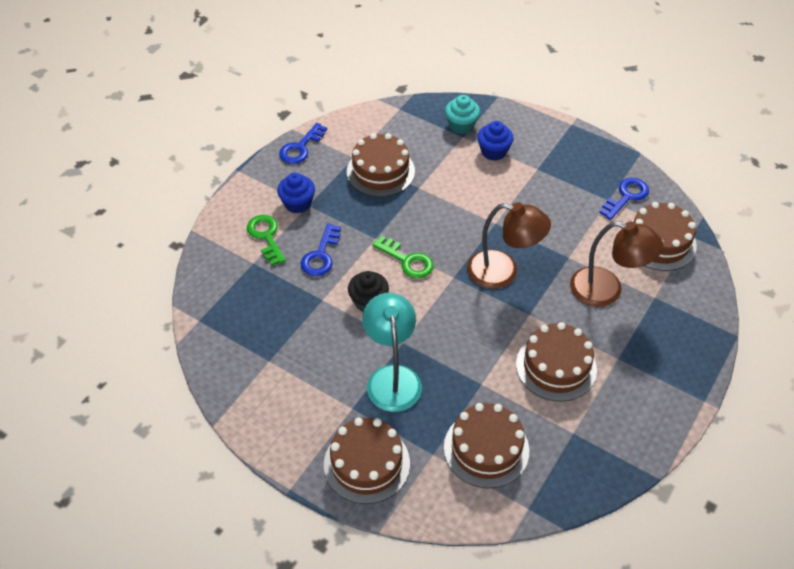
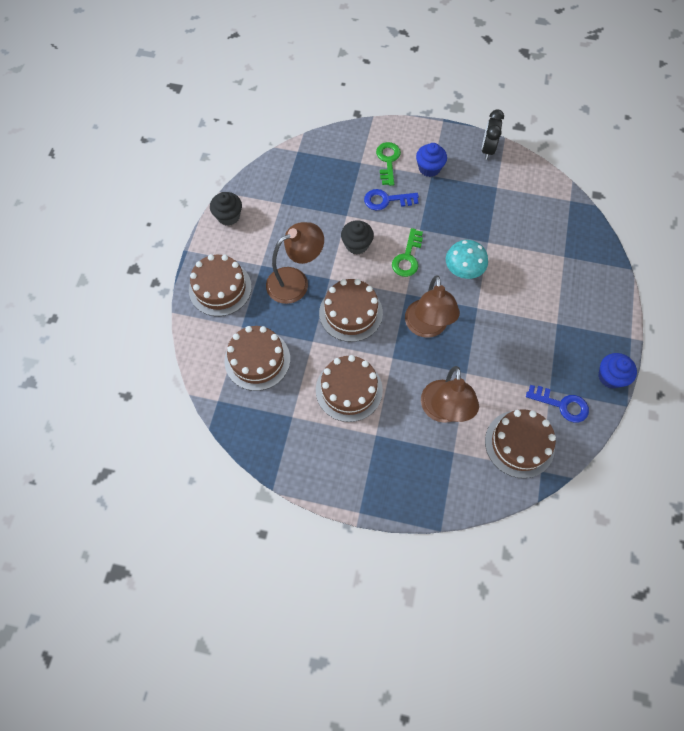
camera: 70 degrees right, 15 degrees up
green key [247,215,286,266] -> green key turned 45 degrees counterclockwise [376,142,401,186]
blue key [279,123,327,164] -> black clock [482,109,504,160]
brown cake [347,133,415,197] -> brown cake moved to [319,279,383,342]
turquoise lamp [362,293,422,412] -> brown lamp [266,222,324,304]
turquoise cupcake [445,95,480,134] -> none
blue cupcake [477,121,514,161] -> blue cupcake moved to [598,353,637,389]
none -> black cupcake [210,192,242,226]
none -> turquoise mushroom [446,240,488,279]

